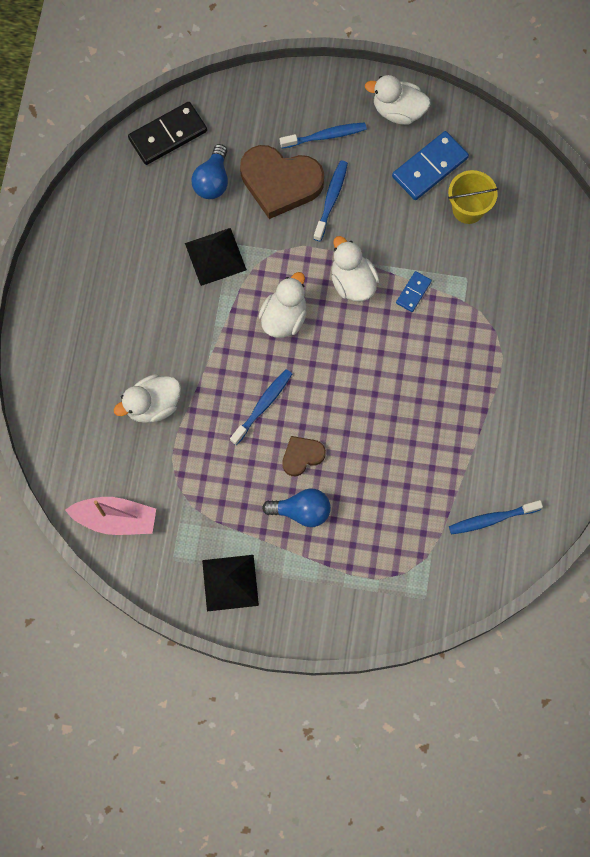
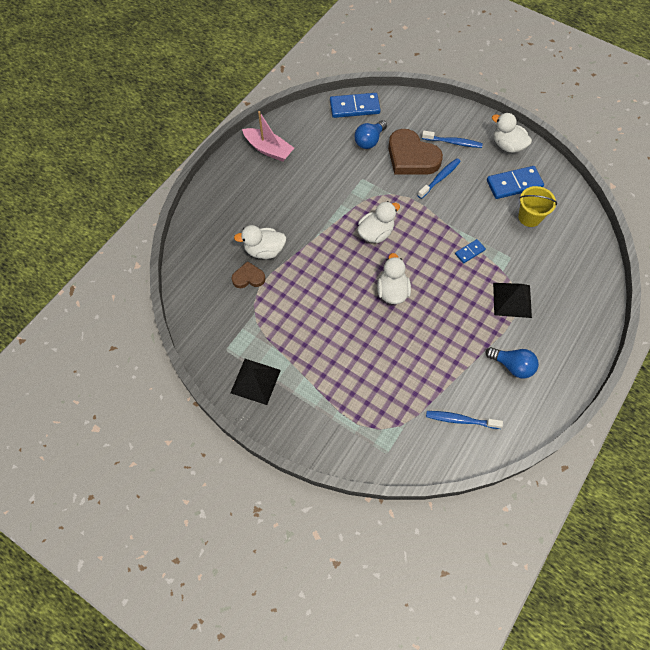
camera: 25 degrees right, 10 degrees down
pink boat [65,497,156,535] -> pink boat moved to [242,111,294,162]
black domino [128,102,207,165] -> blue domino [330,93,380,118]
black pyramid [185,228,247,286] -> black pyramid moved to [493,283,532,318]
blue toothbrush [230,369,292,445] -> none
blue light bulb [262,489,331,527] -> blue light bulb moved to [486,347,539,378]
brown heart [282,436,326,476] -> brown heart moved to [231,261,266,288]
white duck [331,236,379,301] -> white duck moved to [377,253,411,304]

